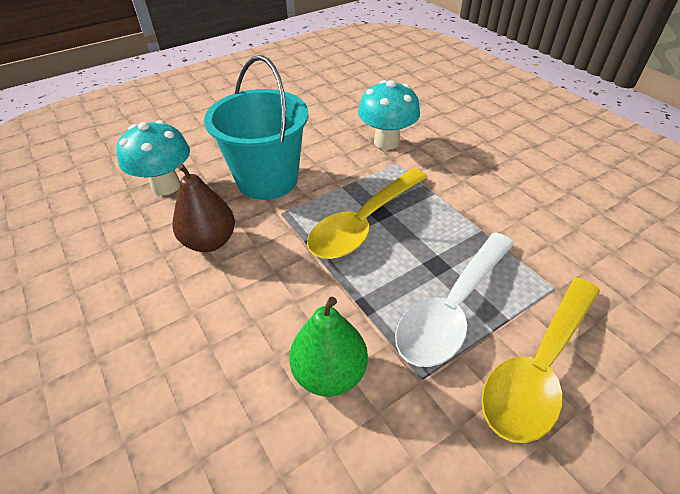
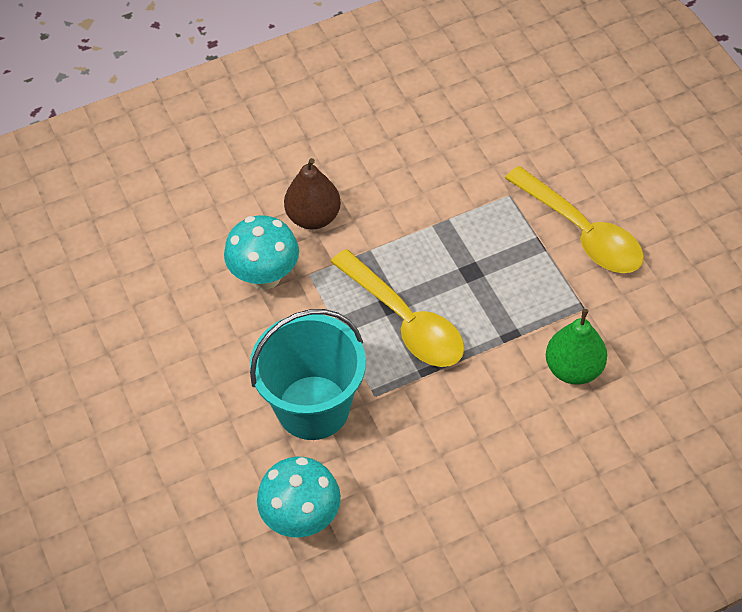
camera: 80 degrees left, 10 degrees up
brown pear [172,163,235,252] -> brown pear moved to [284,158,341,229]
white spoon [395,233,514,367] -> none

